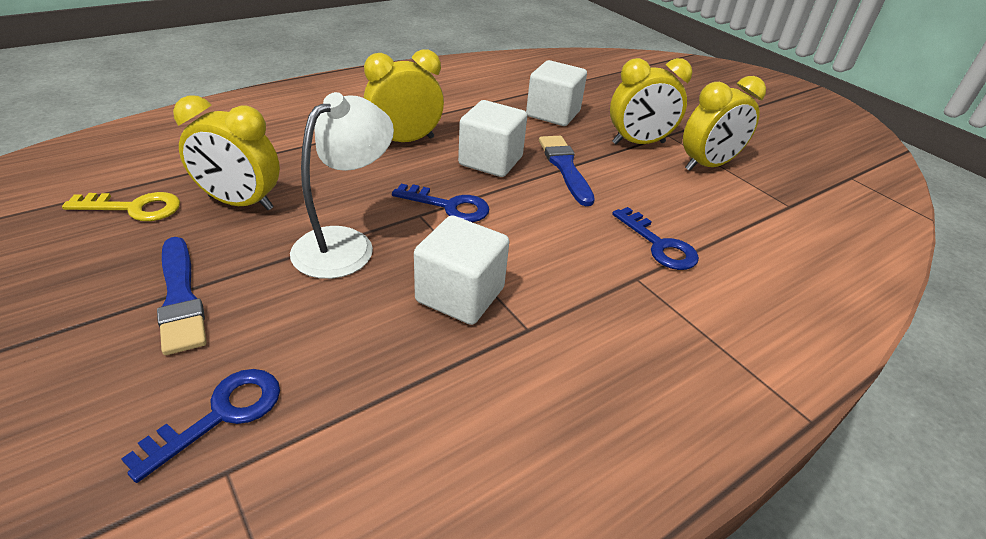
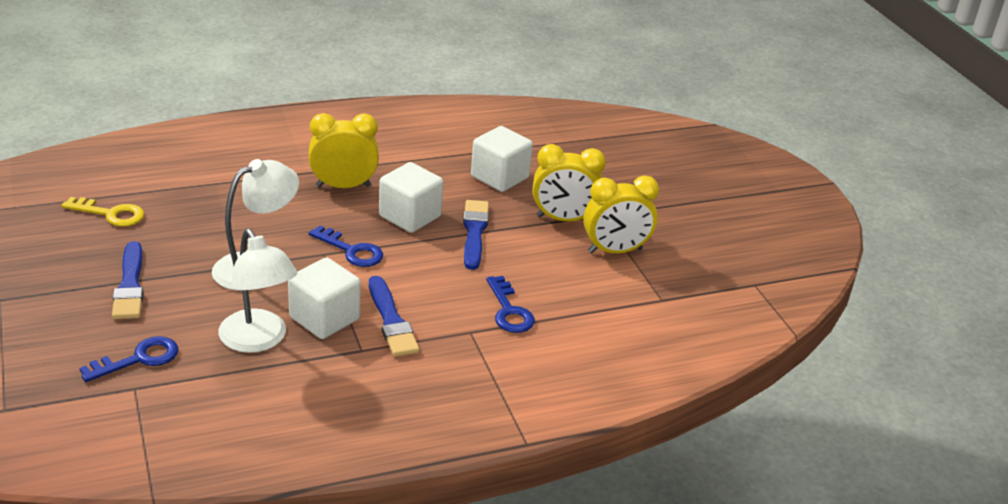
camera: 15 degrees right, 5 degrees down
yellow clock [173,95,280,210] -> none
none -> white lamp [218,229,297,353]
none -> blue brush [369,276,419,357]

